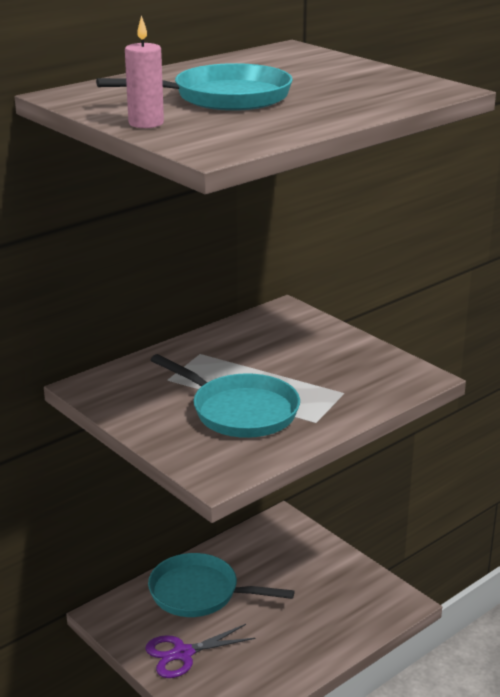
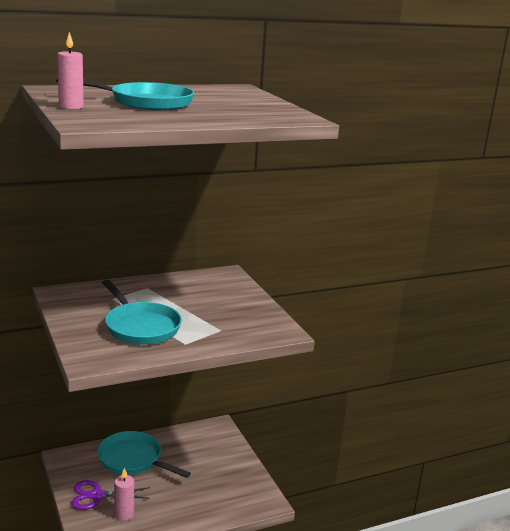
camera: 15 degrees right, 5 degrees down
none -> pink candle [114,468,134,521]

